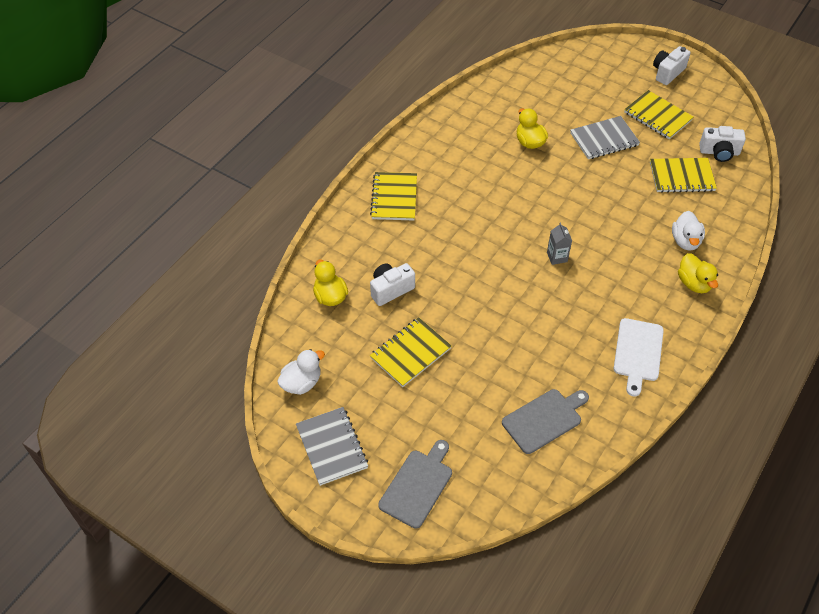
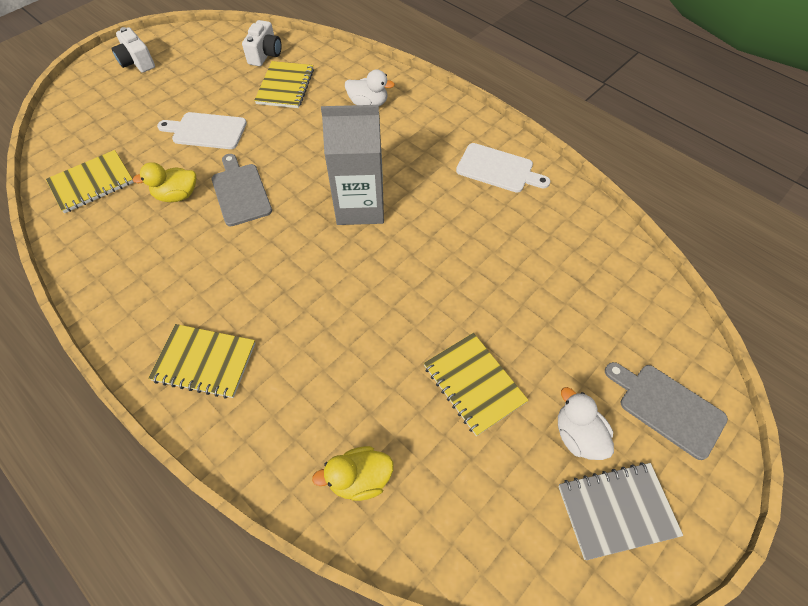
camera: 80 degrees left, 5 degrees up
white duck [277,349,325,395] -> white duck moved to [558,387,614,460]
white camera [370,263,415,306] -> none
grey cutting board [502,389,589,454] -> grey cutting board moved to [212,154,272,226]
grey carton [547,222,572,265] -> grey carton [321,105,384,225], size x2.40
grey notebook [570,116,640,159] -> white cutting board [157,112,247,149]
yellow notebook [624,90,694,139] -> yellow notebook moved to [46,150,134,213]
yellow duck [678,253,718,293] -> none

